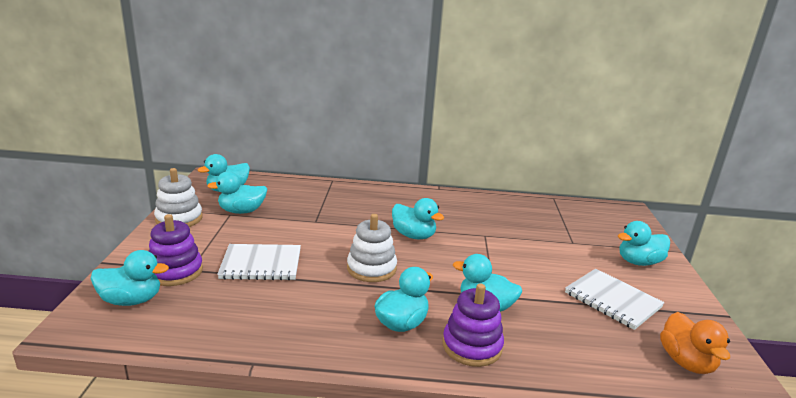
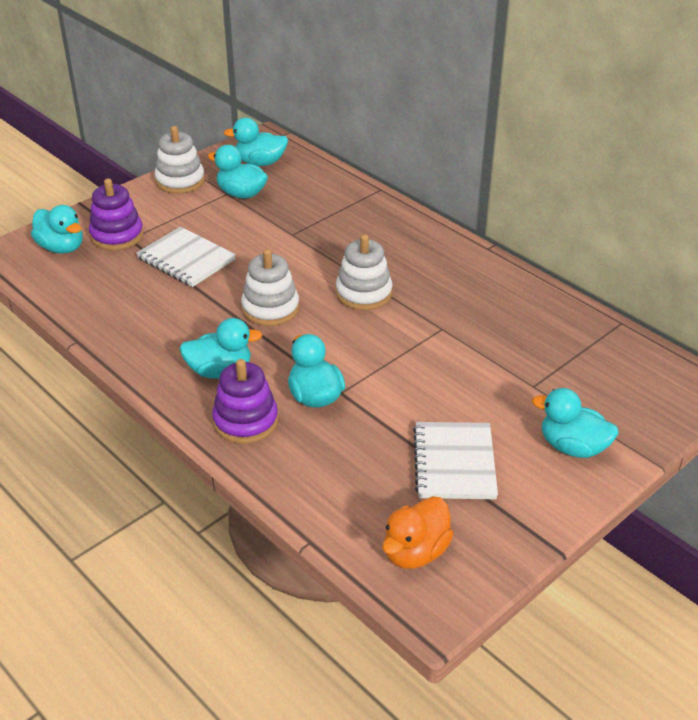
camera: 45 degrees right, 15 degrees up
turquoise duck [392,198,444,239] -> white stacking toy [336,234,392,310]

